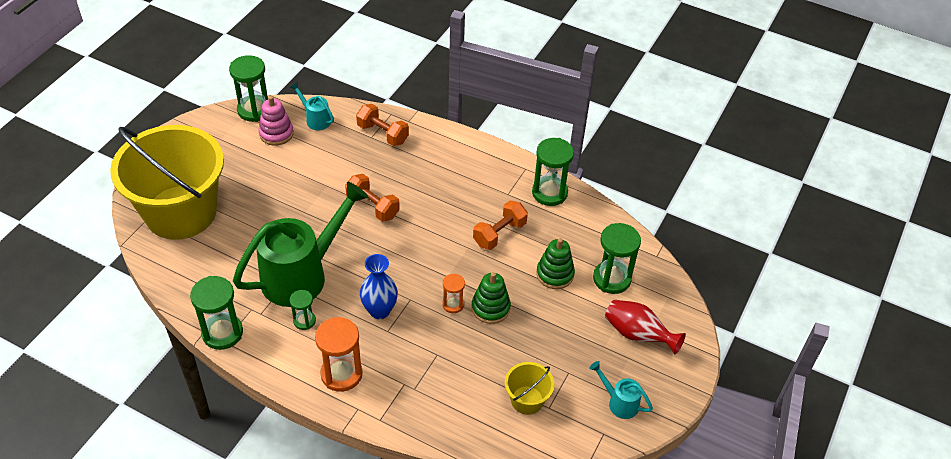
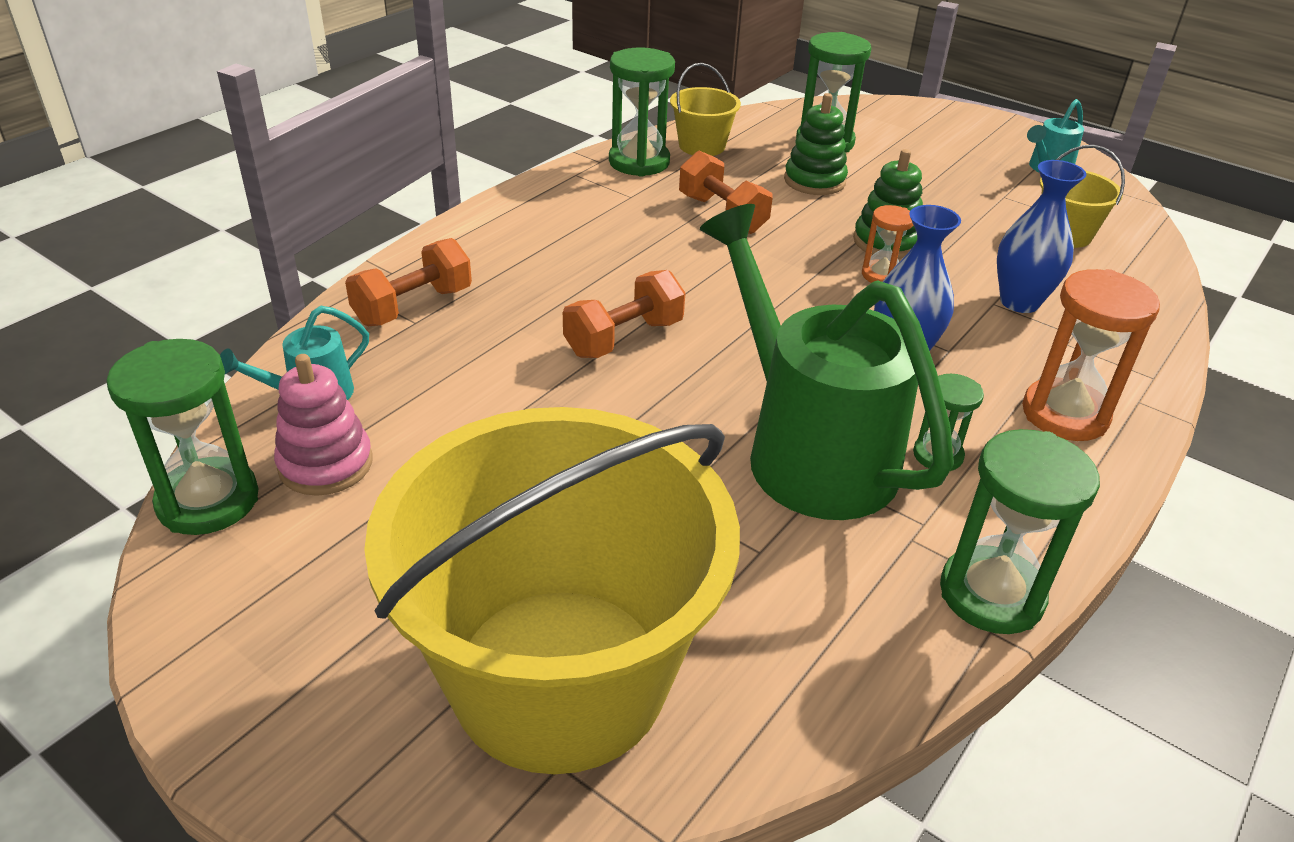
camera: 80 degrees left, 10 degrees down
red vase [605,300,686,355] -> none
none -> yellow bucket [670,63,741,156]
none -> blue vase [997,160,1086,313]

